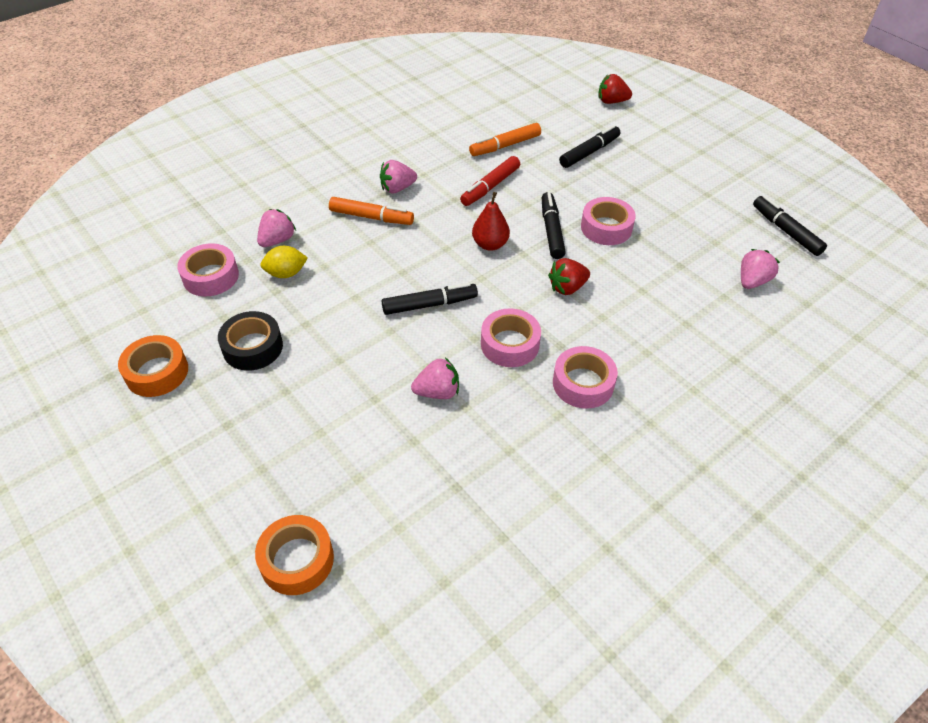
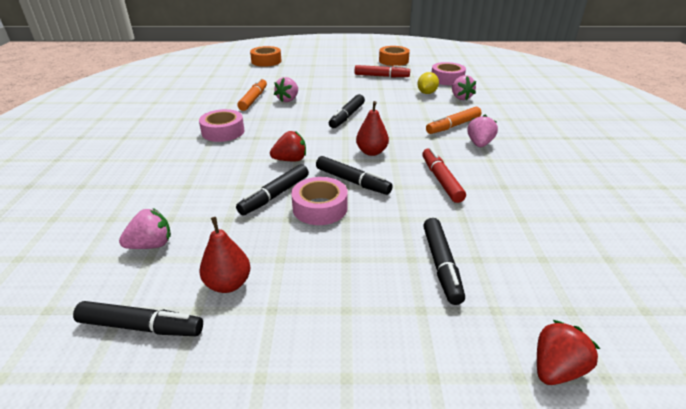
camera: 130 degrees right, 15 degrees down
black tape [218,311,283,371] -> red marker [355,65,410,77]
orange marker [469,123,541,156] -> orange marker moved to [237,78,267,111]
pink tape [481,308,541,367] -> none
red strawberry [548,258,590,295] -> red strawberry turned 60 degrees clockwise [270,131,306,161]
pink strawberry [741,249,780,289] -> pink strawberry turned 105 degrees counterclockwise [119,208,171,249]
none -> red pear [199,217,251,293]
none -> black marker [236,164,309,215]

